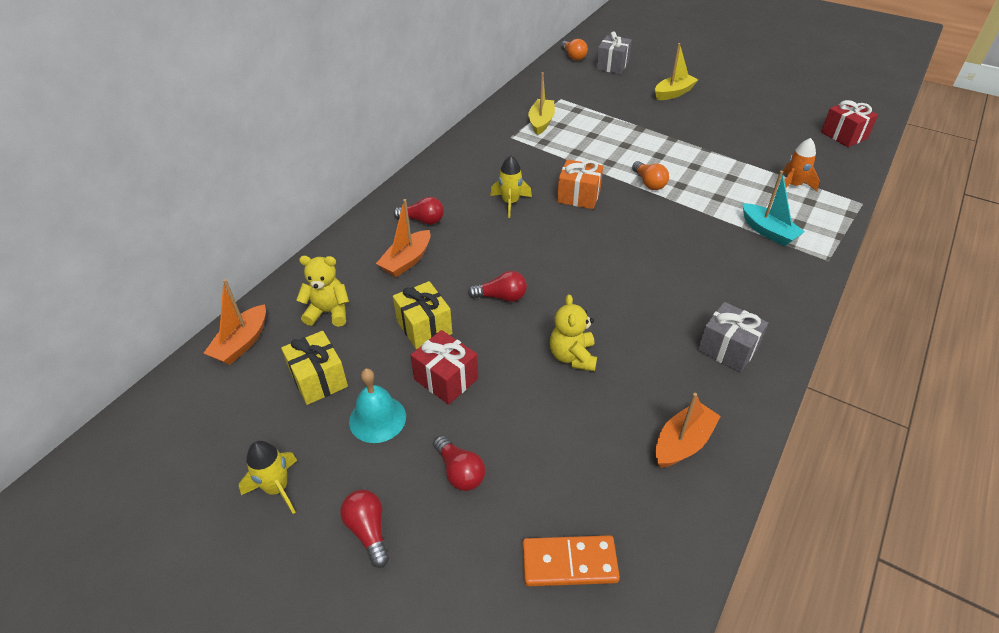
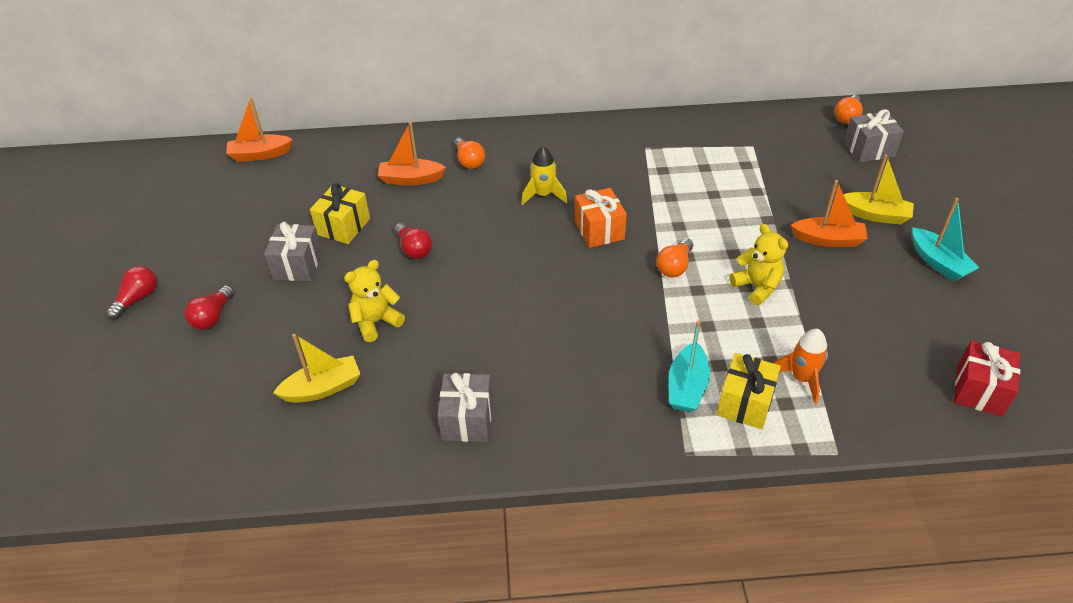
camera: 55 degrees right, 0 degrees up
yellow rocket [239,441,297,514] -> none
yellow gift [281,331,348,405] -> yellow gift moved to [717,353,781,429]
yellow teddy bear [296,256,349,327] -> yellow teddy bear moved to [729,224,788,306]
turquoise bell [349,368,406,443] -> none
red light bulb [393,197,444,225] -> orange light bulb [454,138,485,169]
red gift [410,330,478,405] -> grey gift [264,222,322,281]
orange domino [522,535,620,586] -> none
yellow boat [528,72,555,135] -> yellow boat moved to [273,334,360,403]
orange boat [655,393,721,468] -> orange boat moved to [791,180,868,247]
none -> turquoise boat [912,198,980,281]

